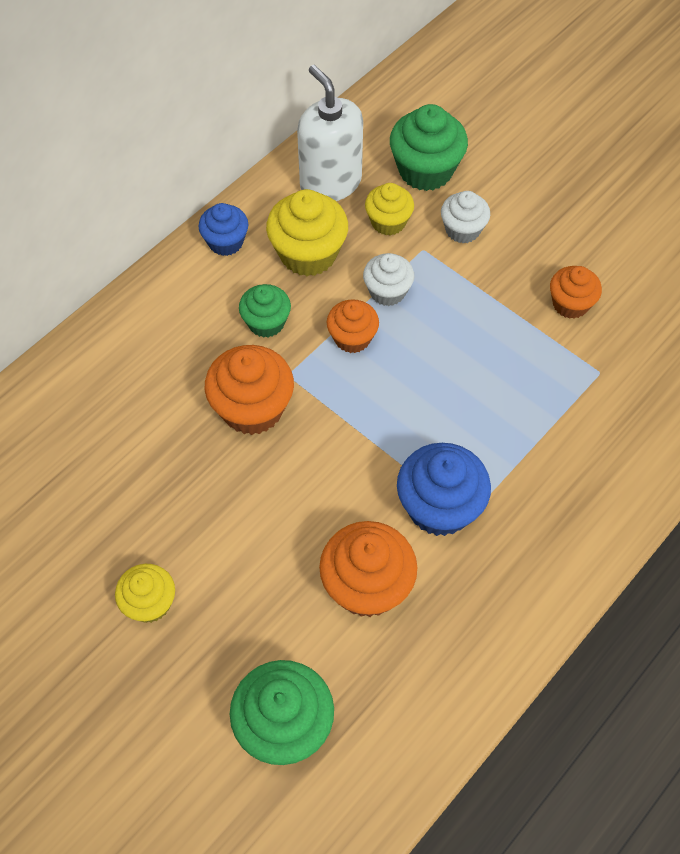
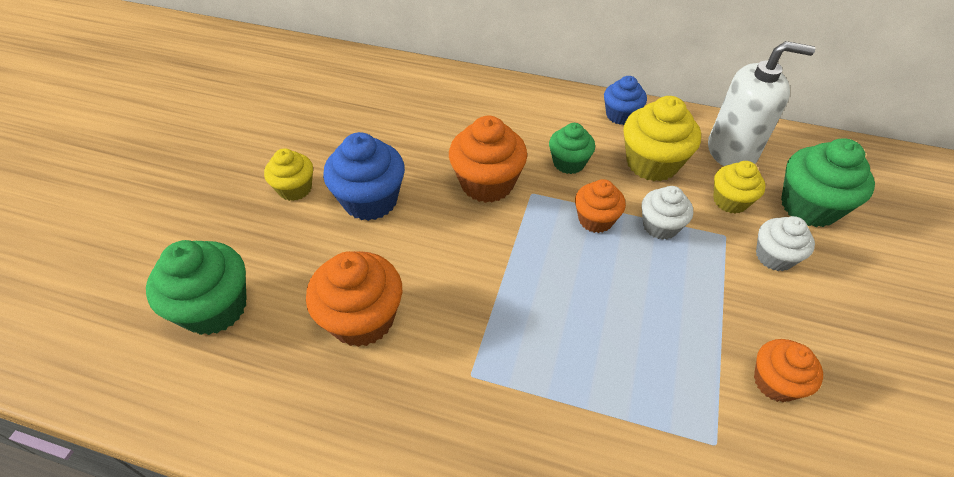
camera: 65 degrees right, 10 degrees down
white soap dispenser [297,65,363,201] -> white soap dispenser turned 60 degrees clockwise [708,41,815,166]
blue cupcake [397,443,491,536] -> blue cupcake moved to [323,132,405,221]

